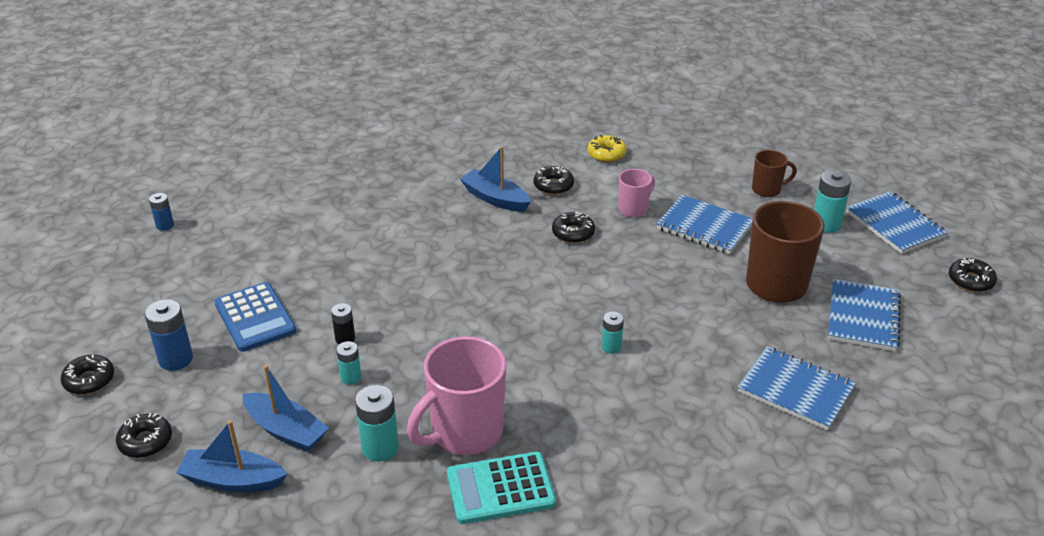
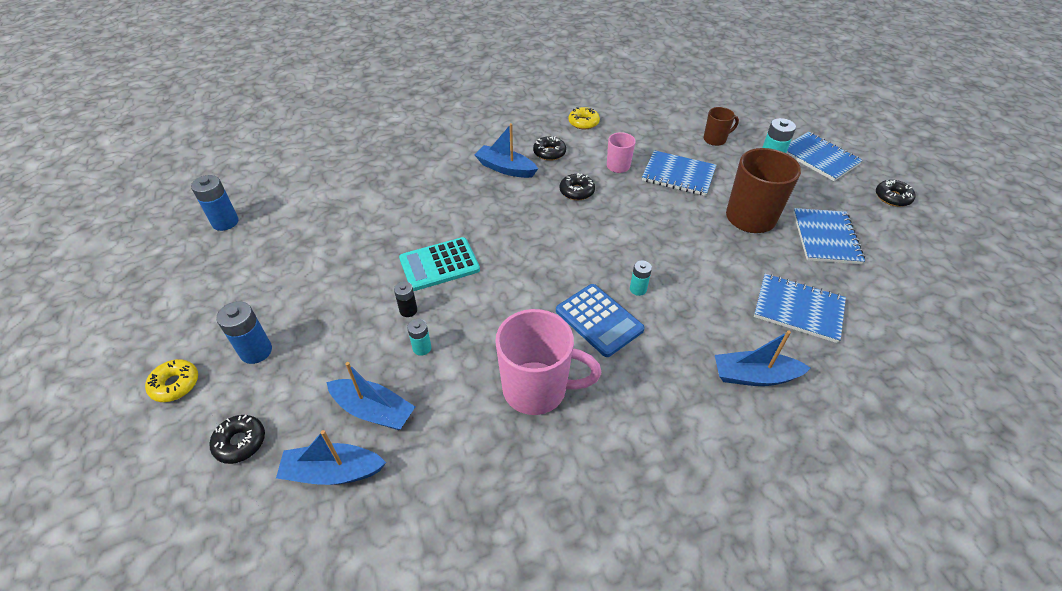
camera: 10 degrees left, 10 degrees up
black donut [61,355,114,395] -> yellow donut [145,359,198,402]
blue battery [149,193,174,231] -> blue battery [191,175,239,231], size x1.65
blue calculator [215,282,296,352] -> blue calculator moved to [556,284,645,357]
turquoise battery [355,385,399,462] -> none
pink mug [407,336,506,455] -> pink mug turned 120 degrees counterclockwise [495,309,601,415]
turquoise calculator [447,451,556,524] -> turquoise calculator moved to [399,237,480,291]
none -> blue boat [715,330,811,386]

